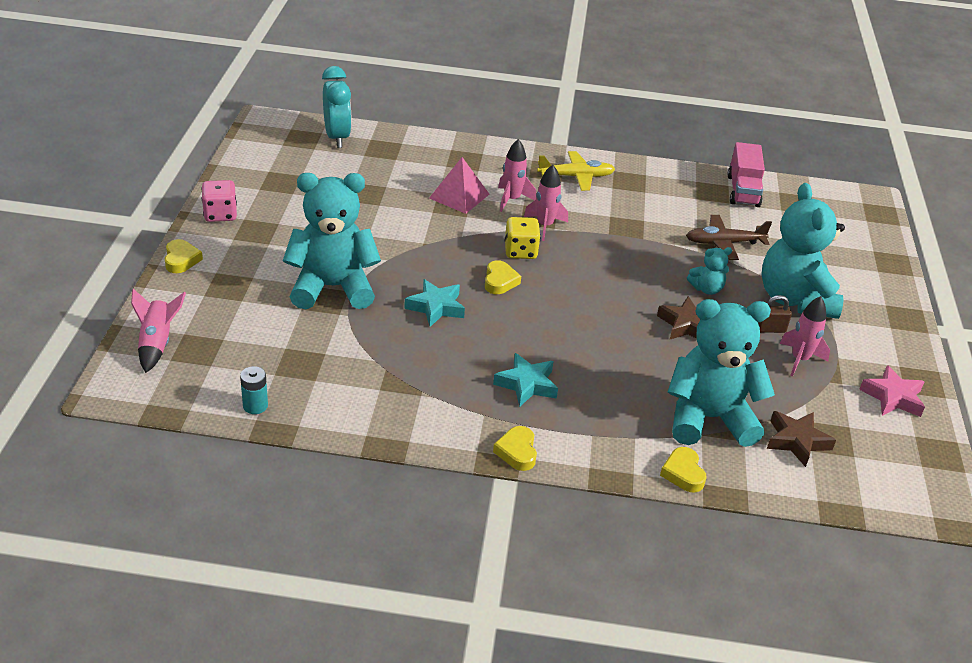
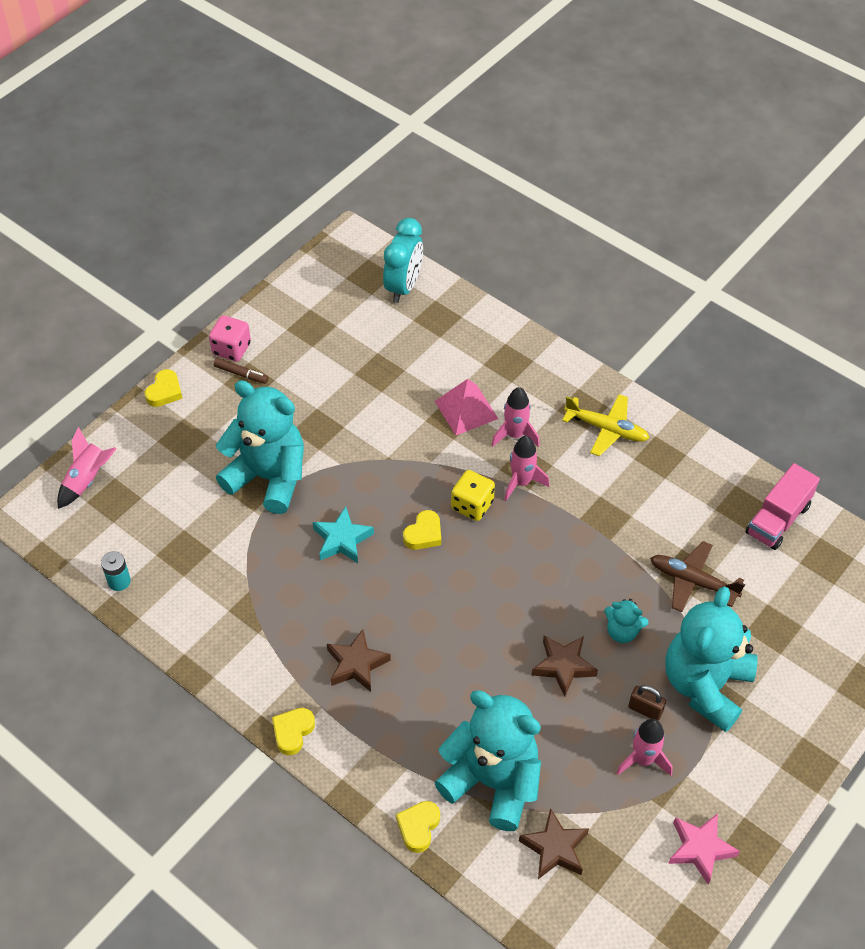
camera: 35 degrees right, 15 degrees up
turquoise star [493,353,558,407] -> brown star [327,629,391,692]
none -> brown marker [214,358,268,384]

